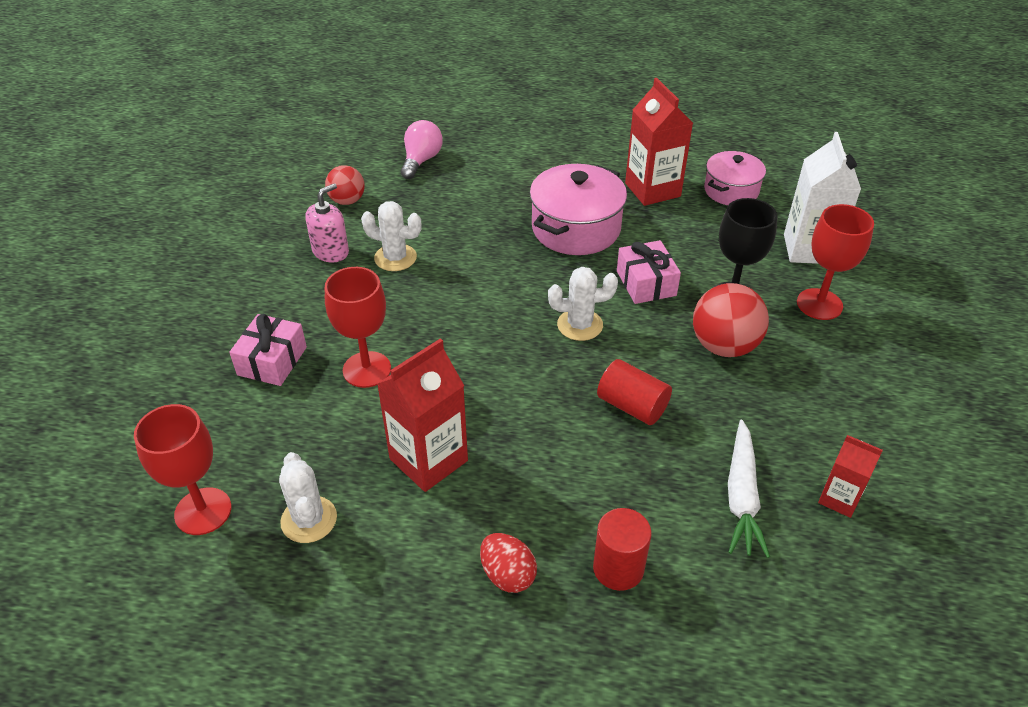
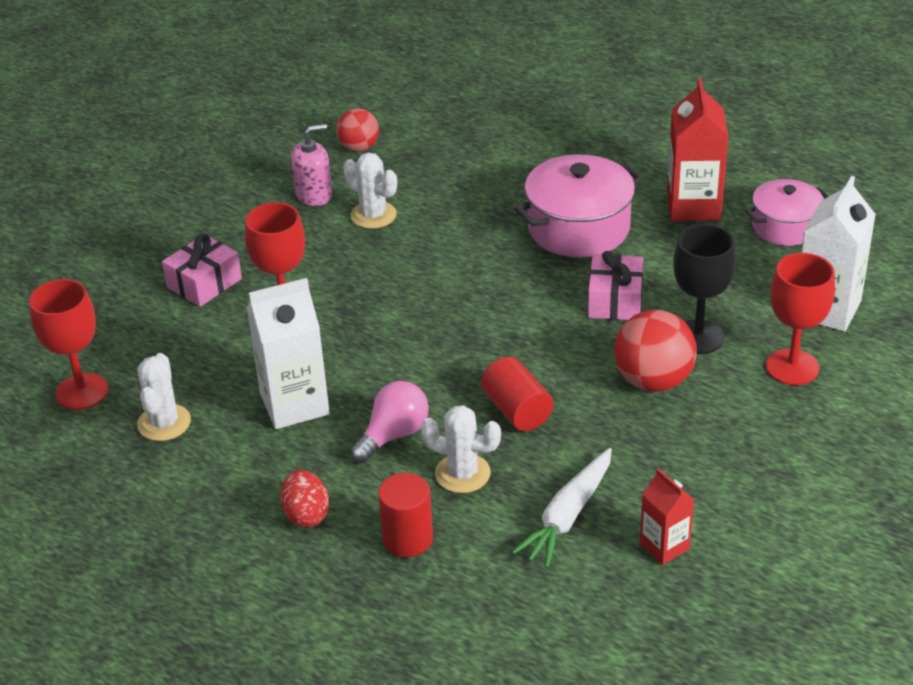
camera: 25 degrees right, 5 degrees down
red carton [377,338,468,492] -> white carton [247,278,330,429]
pink light bulb [401,120,443,179] -> pink light bulb moved to [350,381,429,463]
white cactus [548,267,618,341] -> white cactus moved to [421,405,501,493]

